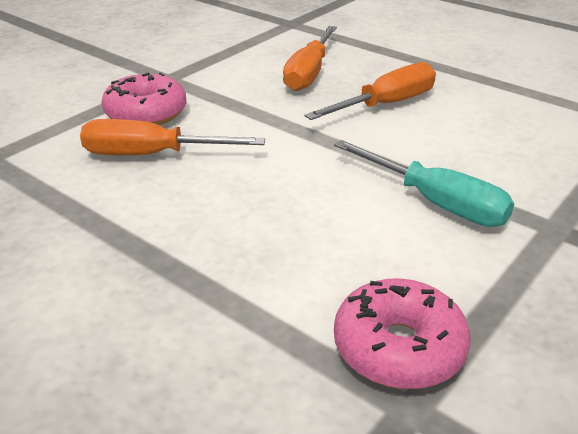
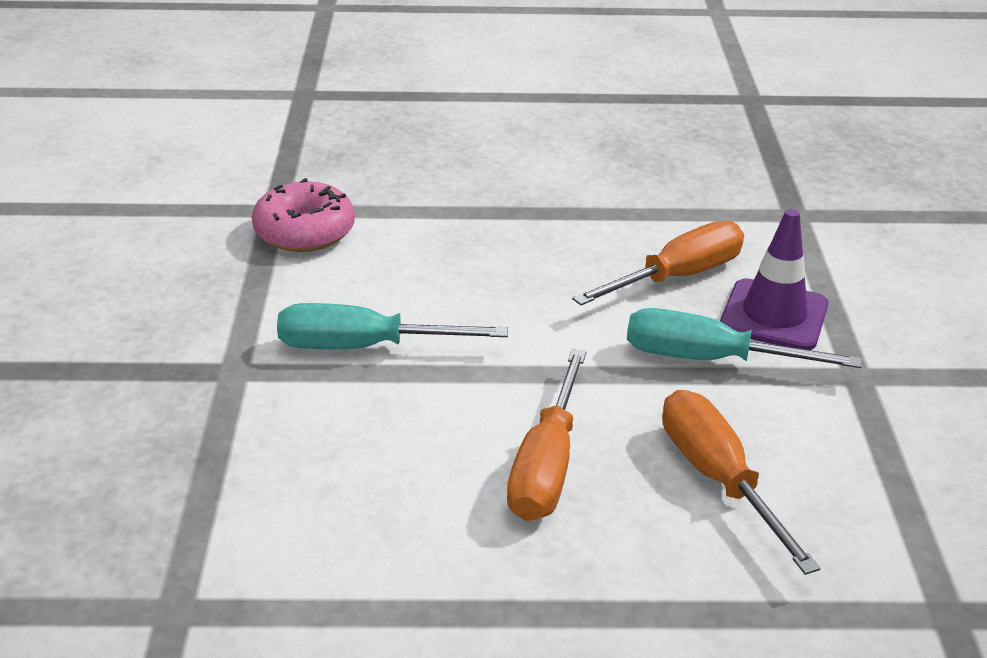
camera: 140 degrees right, 0 degrees up
pink donut [102,72,187,125] -> purple traffic cone [720,209,828,350]
none -> turquoise screwdriver [627,308,862,368]

